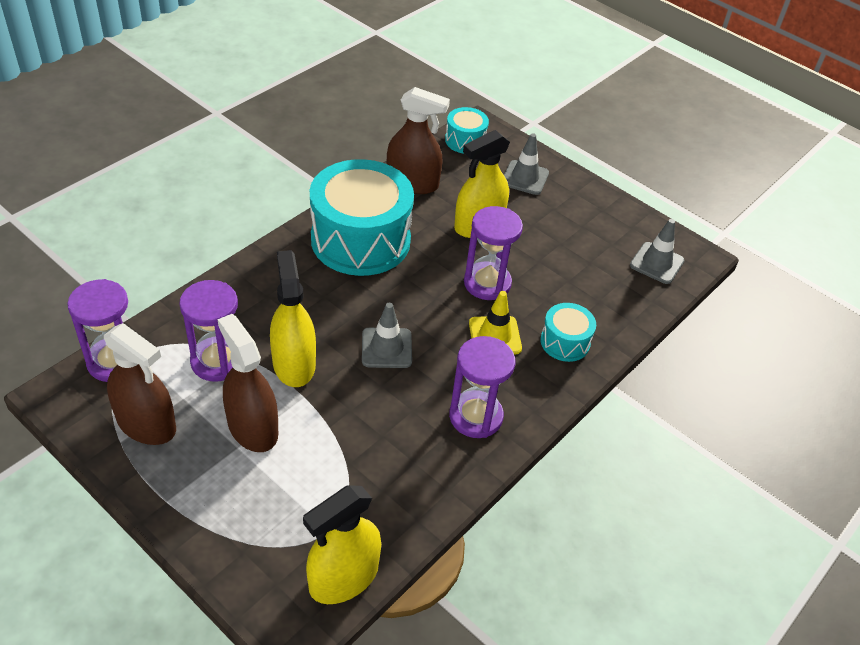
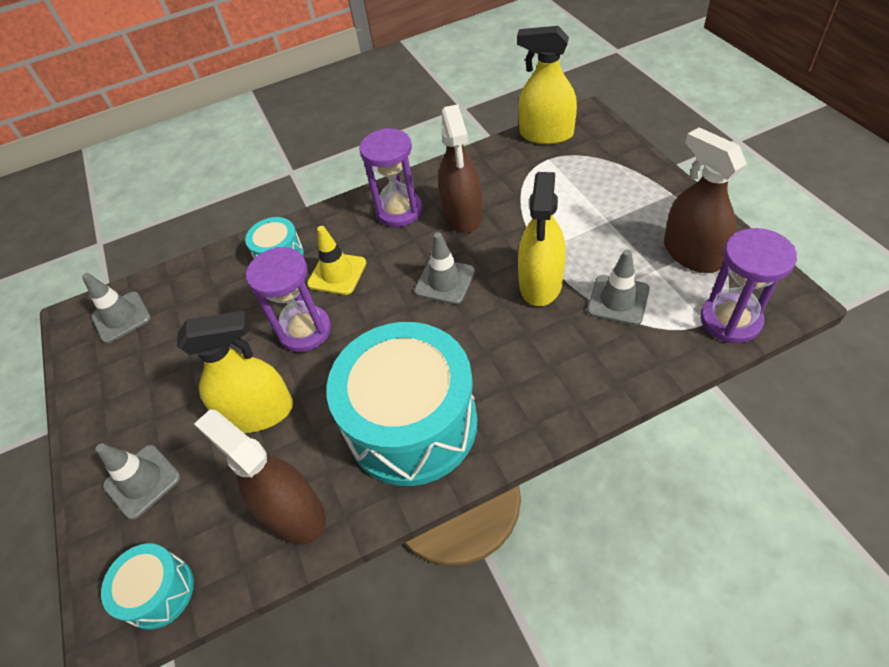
camera: 145 degrees left, 5 degrees up
purple hourglass [179,280,238,382] -> grey traffic cone [587,249,650,325]
brown spray bottle [218,314,278,452] -> brown spray bottle moved to [438,104,482,233]
yellow spray bottle [303,485,381,604] -> yellow spray bottle turned 150 degrees counterclockwise [517,26,577,144]

